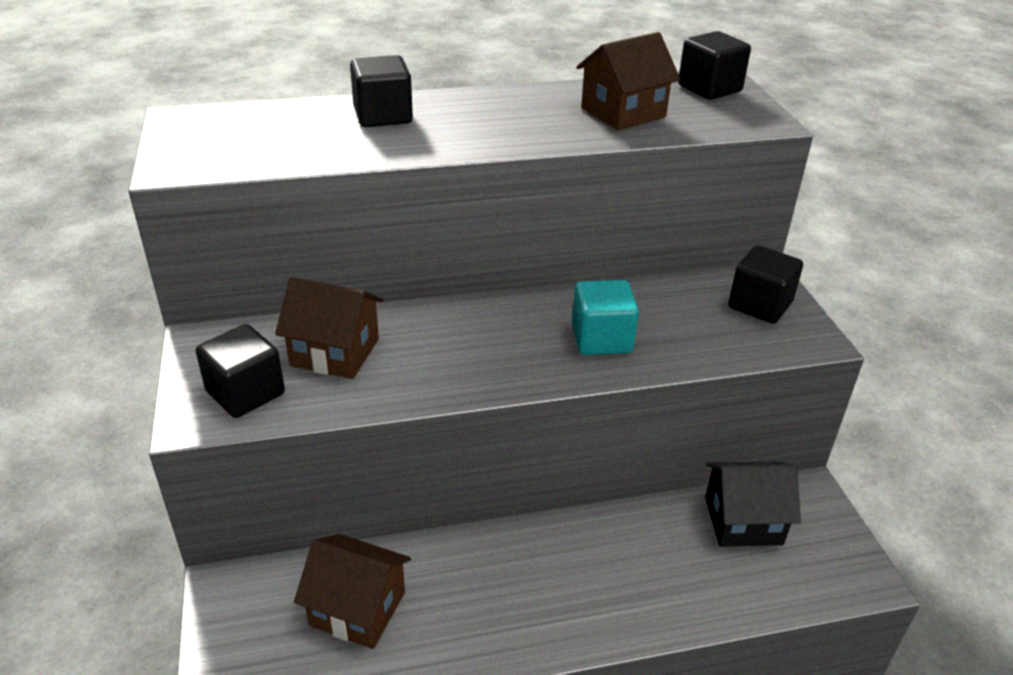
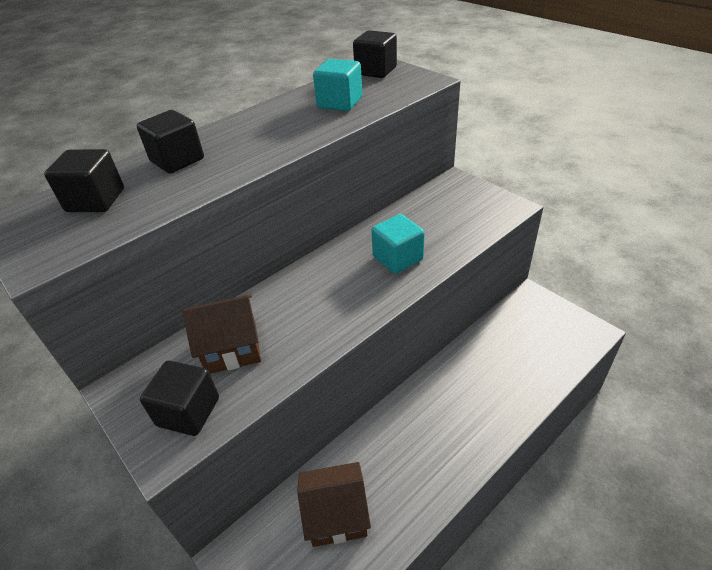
camera: 25 degrees left, 5 degrees up
brown house [576,32,680,131] -> turquoise cube [313,59,362,111]
black house [705,461,801,547] -> none
black cube [728,245,803,324] -> black cube moved to [44,149,124,212]

